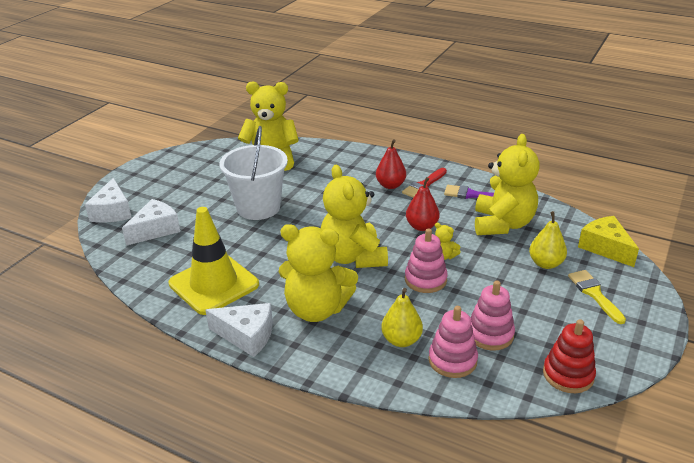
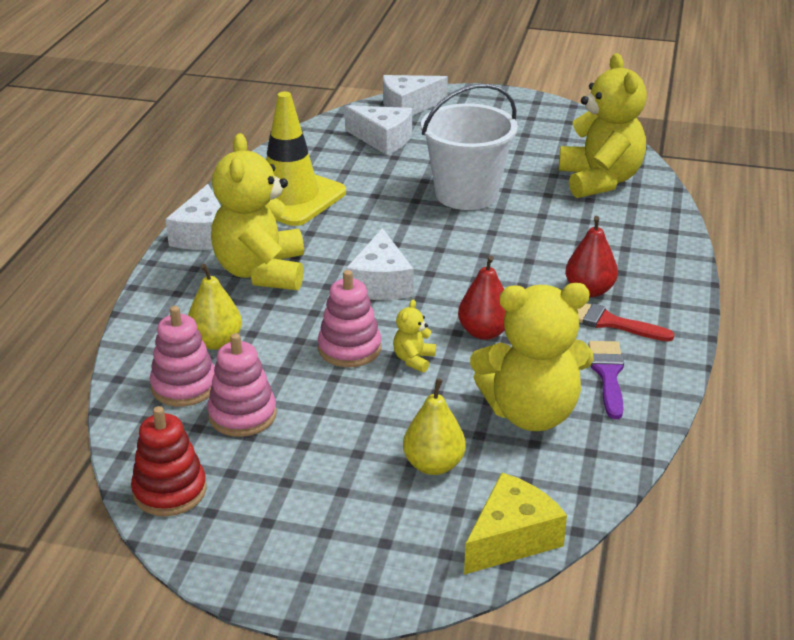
camera: 75 degrees right, 0 degrees up
yellow teddy bear [321,165,388,268] -> white cheese [346,228,414,300]
yellow brush [568,270,626,324] -> none

